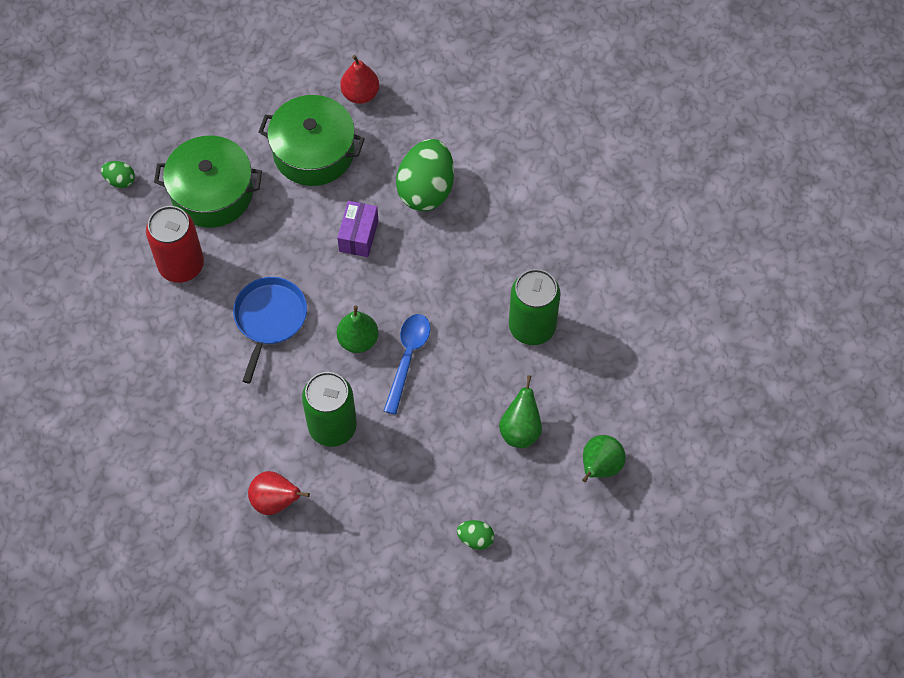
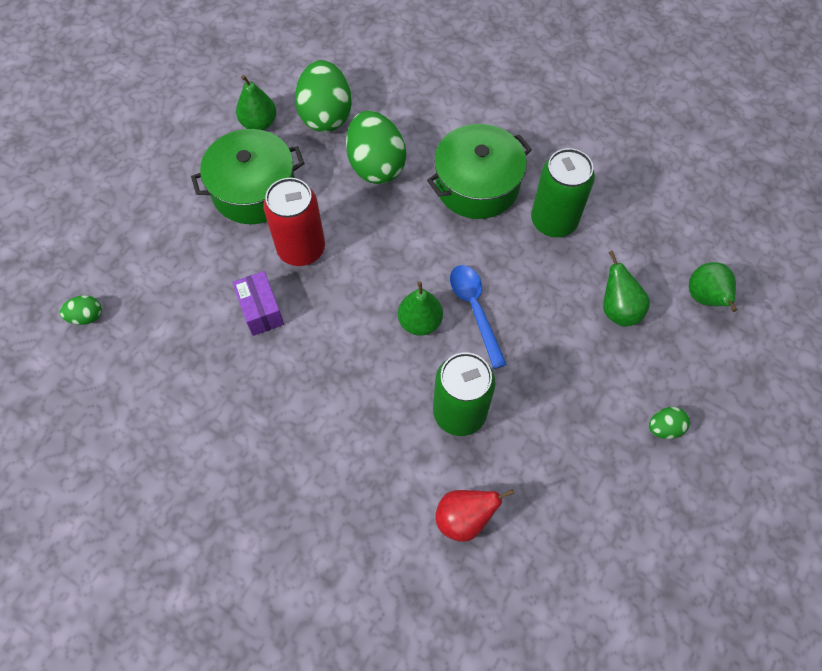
camera: 35 degrees left, 0 degrees up
red can [146,206,204,283] -> red can moved to [263,178,325,266]
green pot [154,136,262,228] -> green pot moved to [427,124,532,219]
blue pan [233,277,307,383] -> none
purple box [337,201,378,257] -> purple box moved to [232,271,284,336]
red pear [340,55,379,104] -> green pear [236,75,276,130]
none -> green egg [295,60,352,132]

